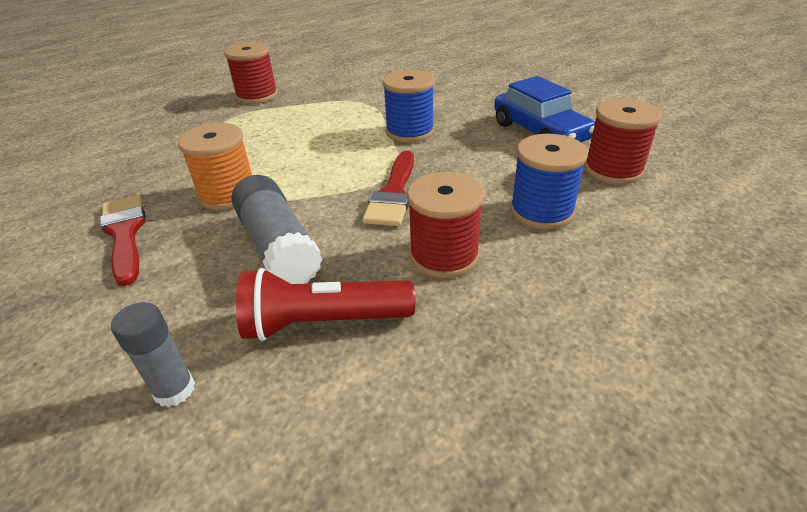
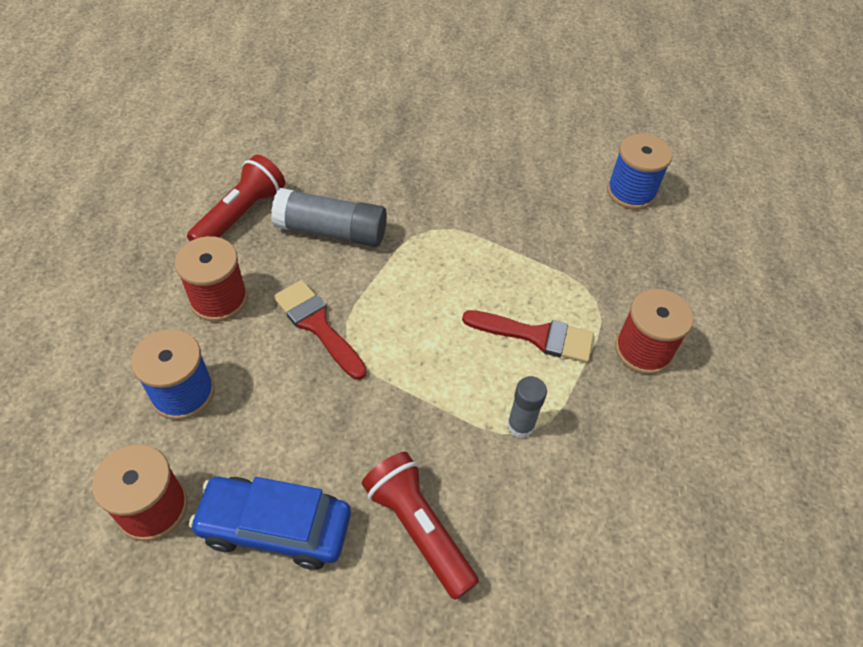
camera: 125 degrees right, 15 degrees up
red brush [100,195,146,286] -> red brush moved to [462,310,594,363]
grey glue stick [111,302,195,407] -> grey glue stick moved to [507,376,547,438]
orange spool [178,123,252,210] -> none
blue spool [382,70,435,143] -> blue spool moved to [607,133,673,210]
none -> red flashlight [362,452,479,600]

